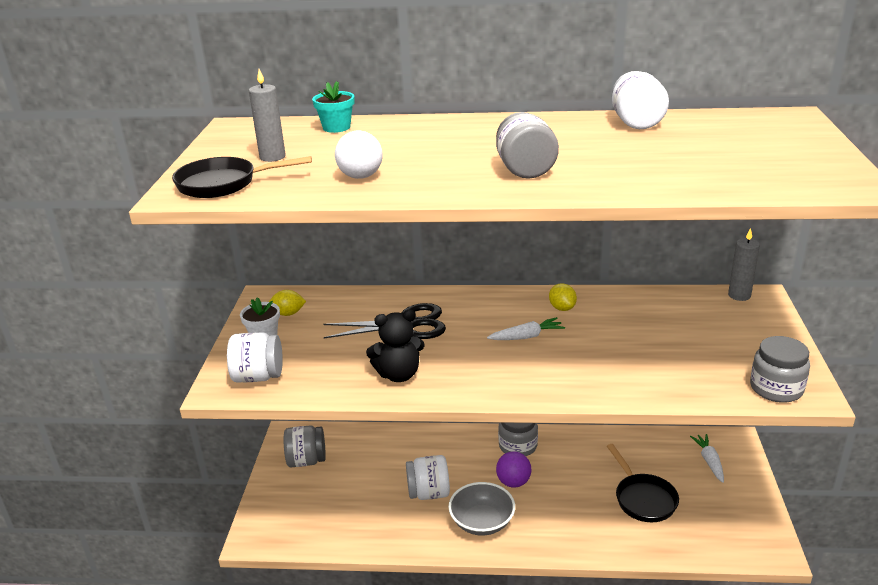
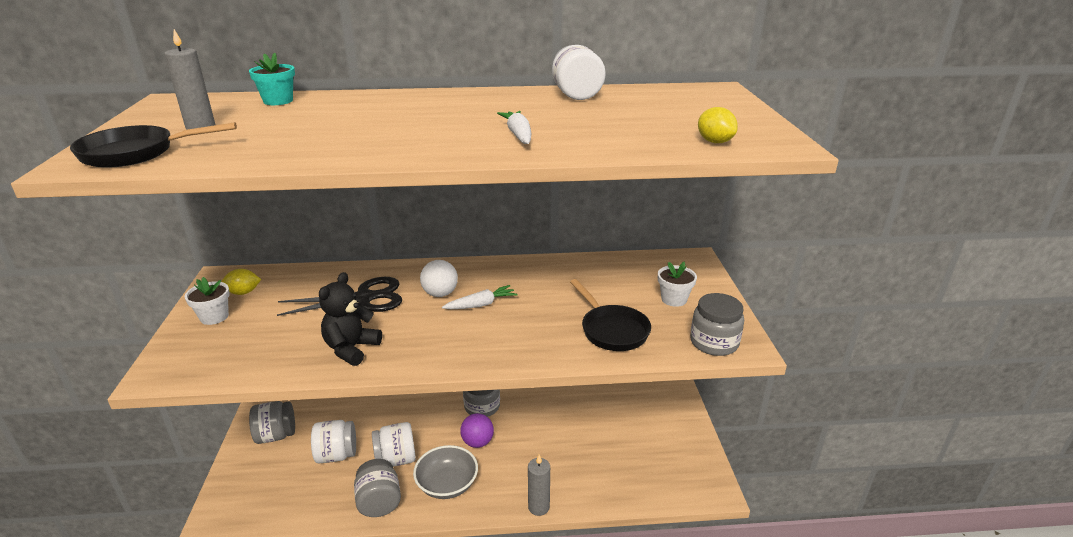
camera: 10 degrees left, 0 degrees up
white jar [227,332,283,383] -> white jar moved to [311,420,356,464]
white ball [335,131,383,179] -> white ball moved to [420,260,458,297]
black teddy bear [366,309,425,382] -> black teddy bear turned 135 degrees clockwise [319,272,382,366]
grey jar [496,112,559,179] -> grey jar moved to [354,459,401,517]
yellow lemon [549,283,577,311] -> yellow lemon moved to [698,107,738,143]
black pan [607,444,679,522] -> black pan moved to [570,279,651,351]
white carrot [690,434,724,483] -> white carrot moved to [497,111,531,144]
grey candle [728,228,760,301] -> grey candle moved to [528,455,550,516]
none -> white flower pot [658,261,697,307]

